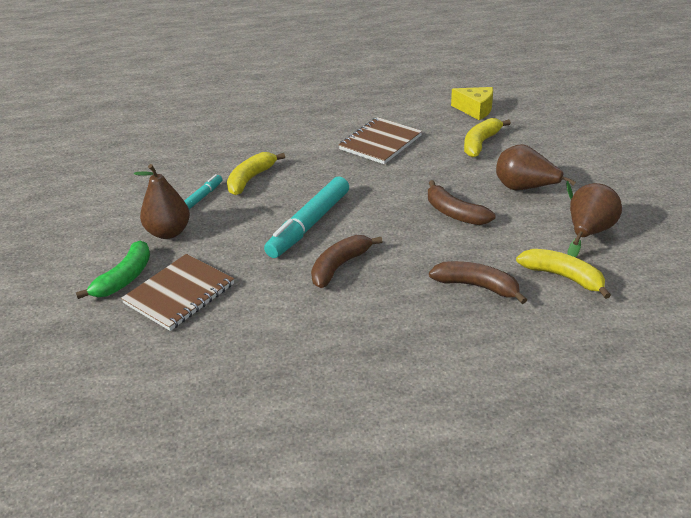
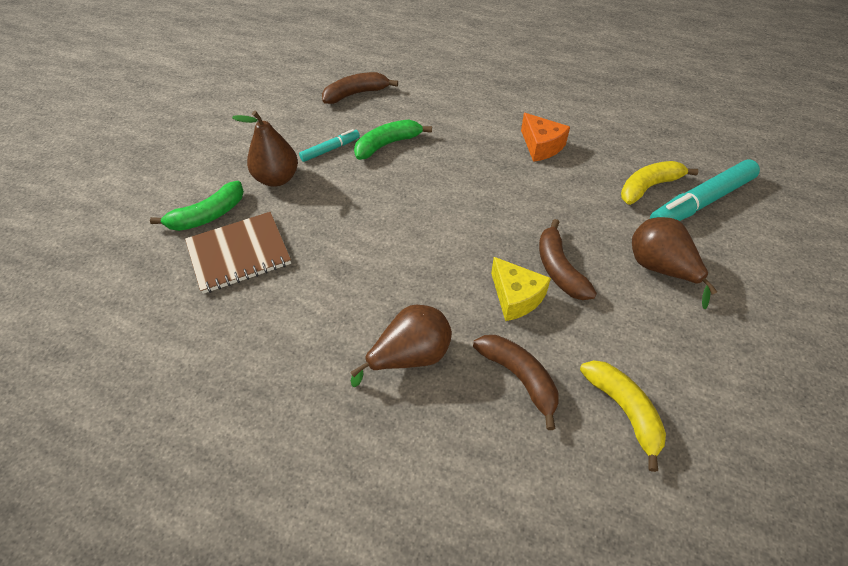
camera: 25 degrees right, 15 degrees up
yellow banana [227,152,285,195] -> green banana [354,120,432,160]
turquoise marker [264,177,349,258] -> turquoise marker moved to [650,159,760,221]
brown banana [311,235,383,288] -> brown banana moved to [322,72,398,104]
brown notebook [339,117,422,164] -> orange cheese [521,113,570,162]
yellow cheese [451,87,493,120] -> yellow cheese moved to [491,257,551,321]
brown pear [568,183,622,257] -> brown pear moved to [350,305,452,387]

